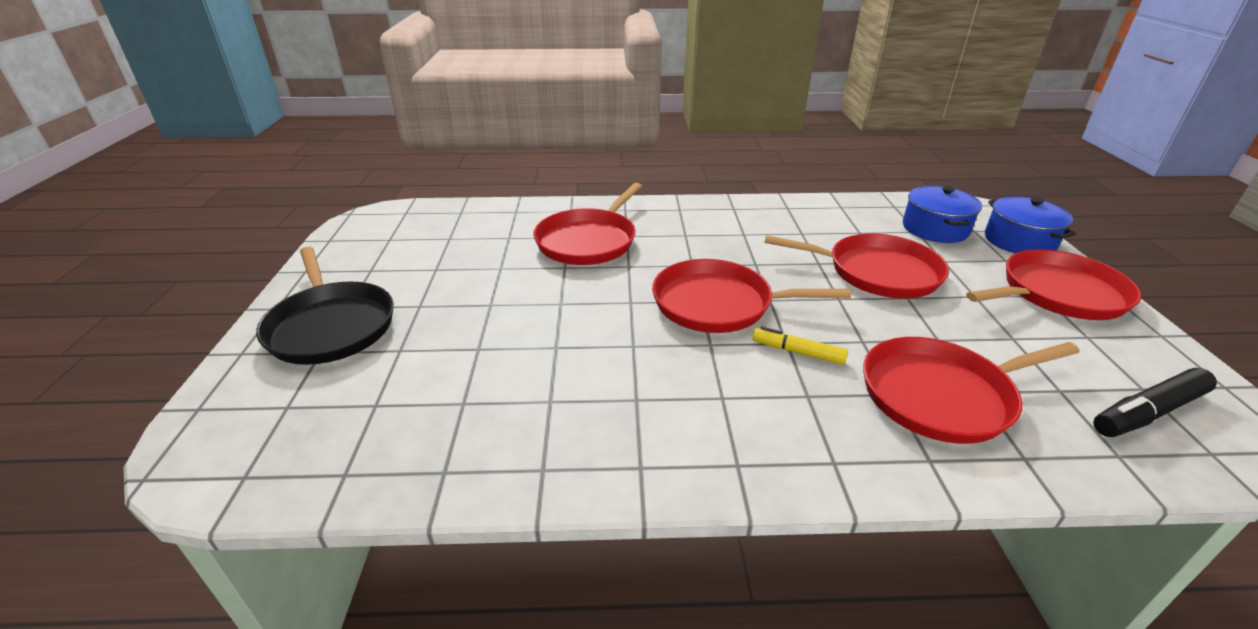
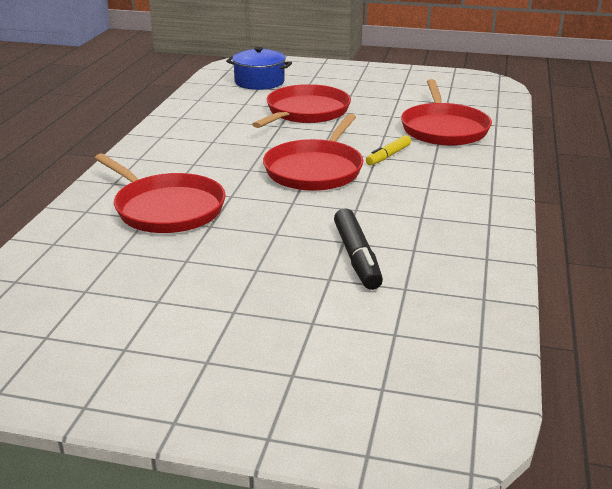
camera: 75 degrees left, 5 degrees down
black pan [256,247,394,365] -> none
red pan [966,249,1141,320] -> none
blue pot [985,197,1076,253] -> none
black marker [1093,368,1217,437] -> black marker moved to [334,208,383,290]

